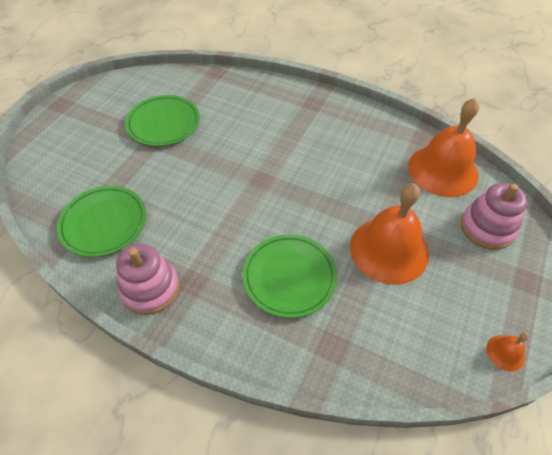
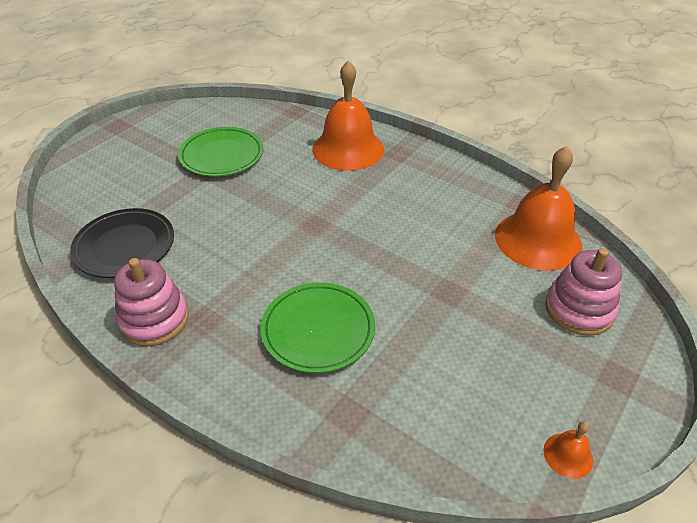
camera: 10 degrees right, 10 degrees down
green plate [57,186,146,257] -> black plate [70,208,174,278]
orange bell [350,183,429,285] -> orange bell moved to [312,60,384,171]

